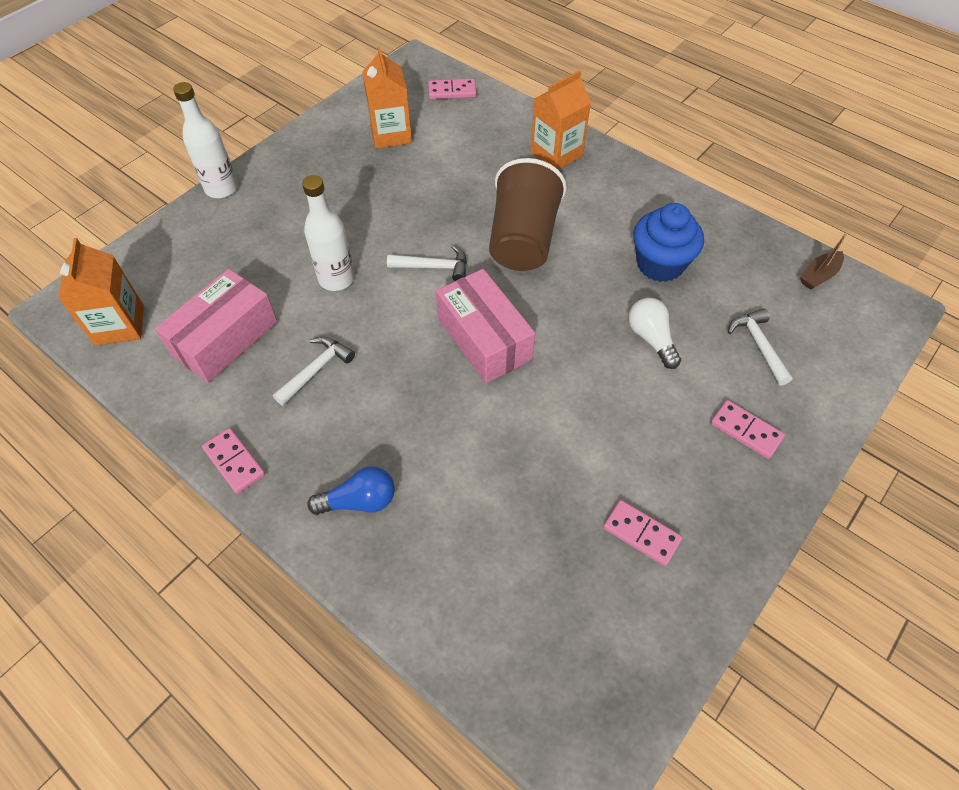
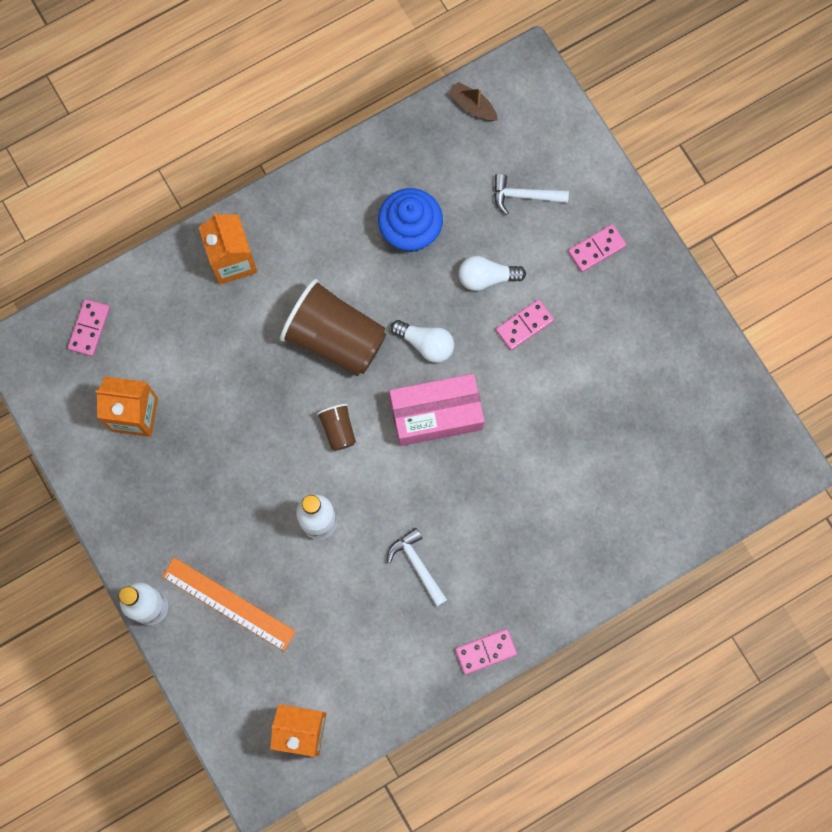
camera: 70 degrees left, 20 degrees up
pink box [154,269,277,383] -> none
blue light bulb [307,466,395,515] -> none
white hammer [387,245,467,281] -> brown cup [317,404,356,451]
pink domino [603,500,683,566] -> pink domino moved to [496,299,554,350]
brown boat [800,233,847,290] -> brown boat turned 150 degrees clockwise [449,82,498,121]
none -> orange ruler [162,557,296,651]
none -> white light bulb [391,320,454,363]

